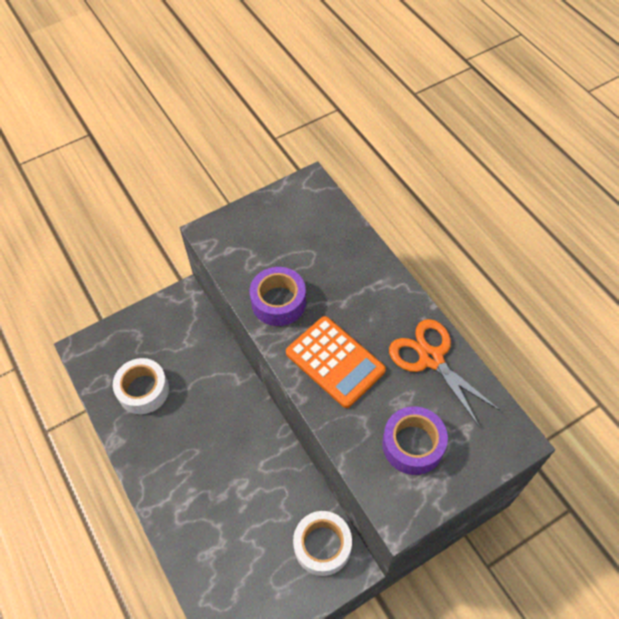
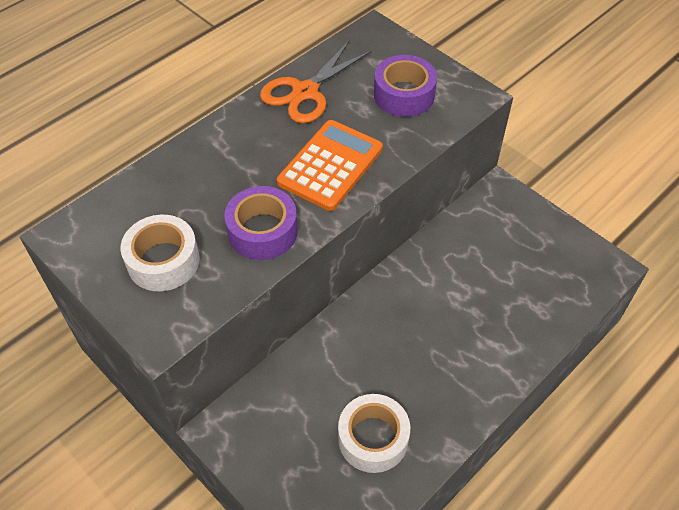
camera: 105 degrees left, 5 degrees down
white tape [293,511,352,576] -> white tape moved to [121,215,200,291]

